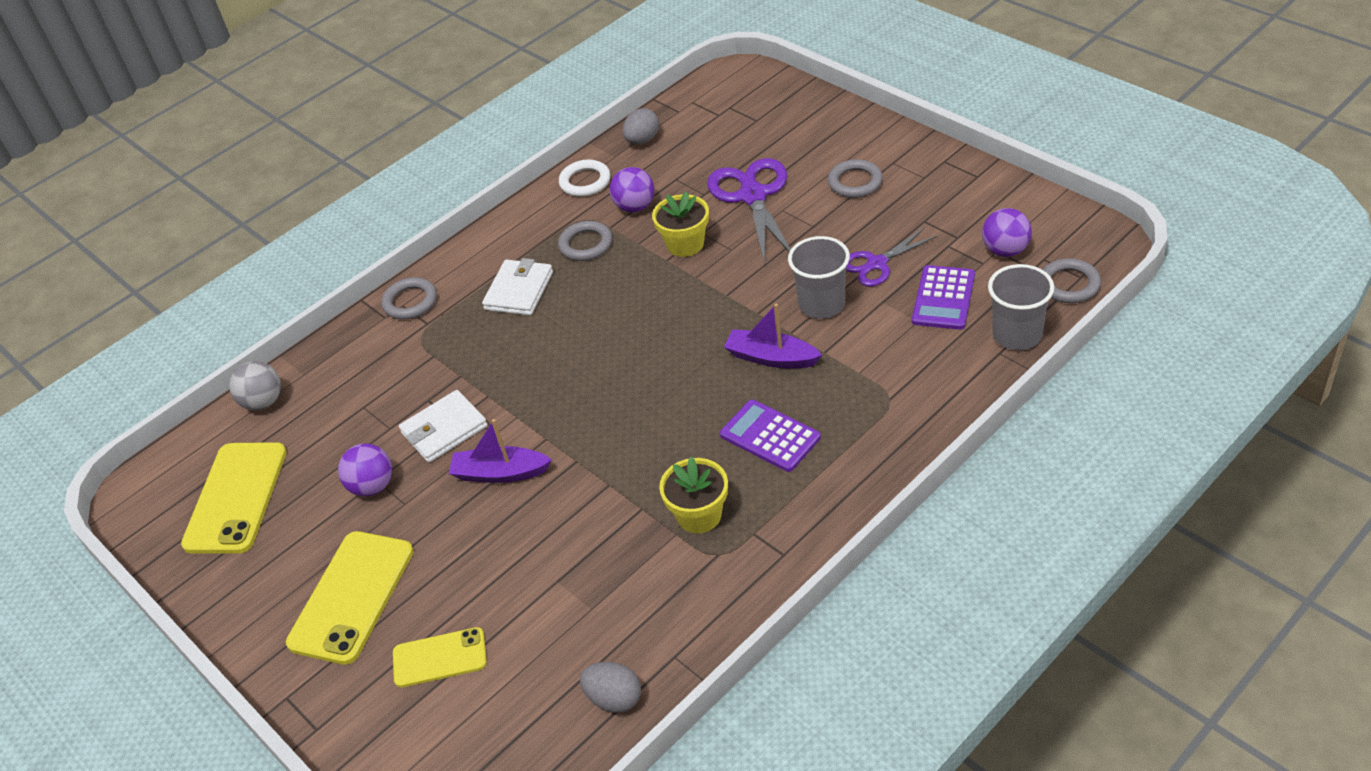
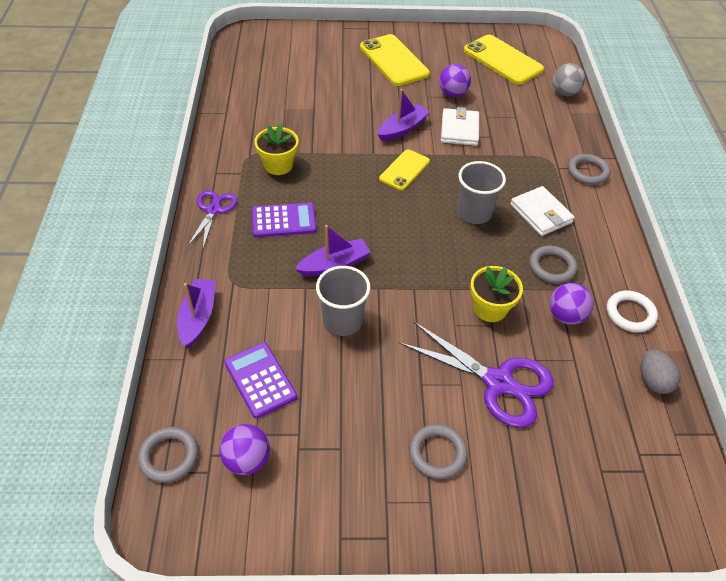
camera: 125 degrees right, 5 degrees up
yellow phone [393,627,487,688] -> yellow phone moved to [379,149,430,190]
grey egg [580,662,641,713] -> none
purple scissors [846,227,937,287] -> purple scissors moved to [187,190,237,249]
grey cup [988,264,1054,350] -> grey cup moved to [457,161,506,224]
none -> purple boat [177,279,216,348]

